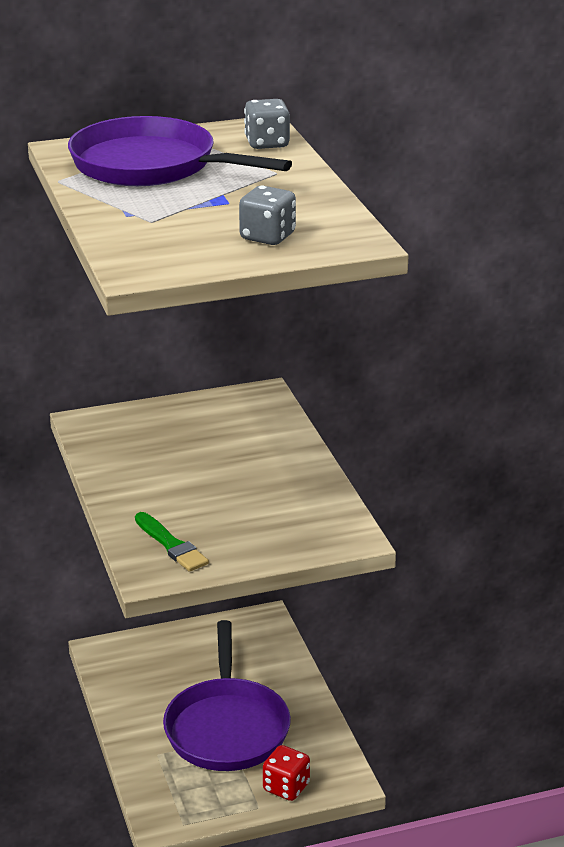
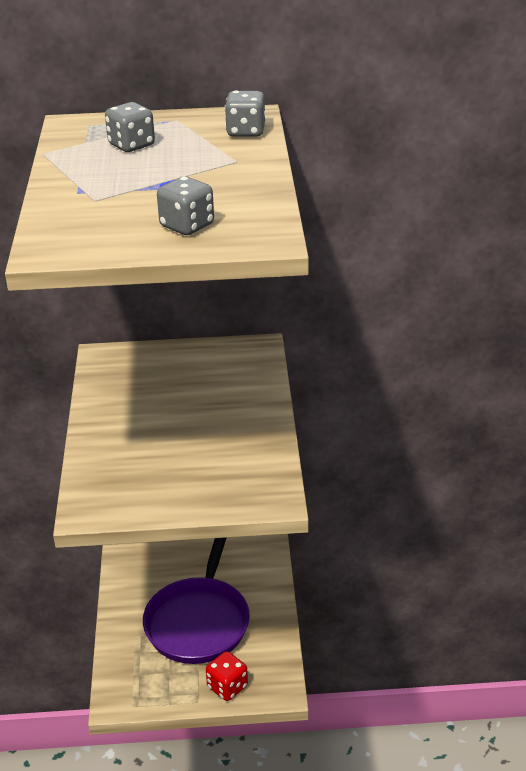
camera: 15 degrees right, 5 degrees up
purple pan [68,116,292,186] -> grey dice [105,102,155,152]
green brush [135,512,209,572] -> none

